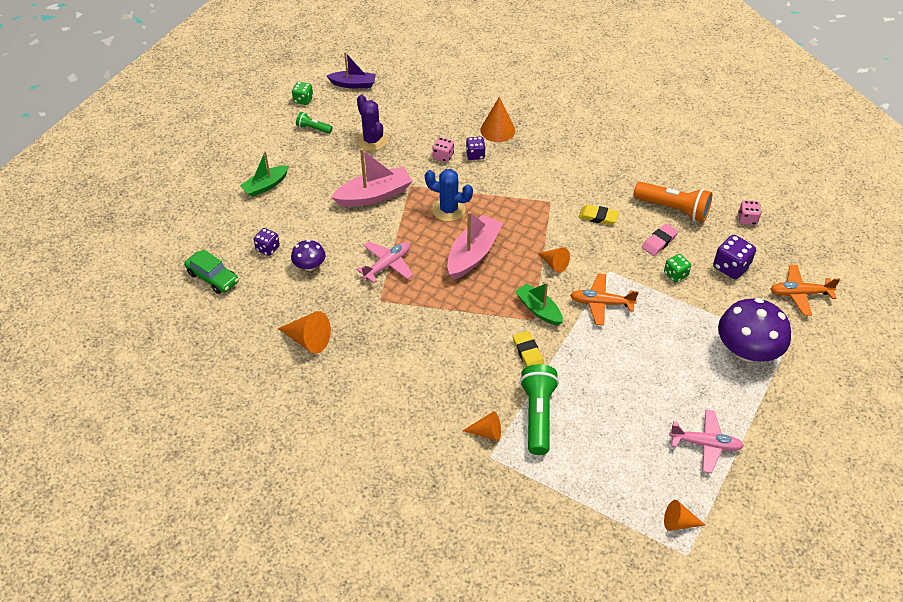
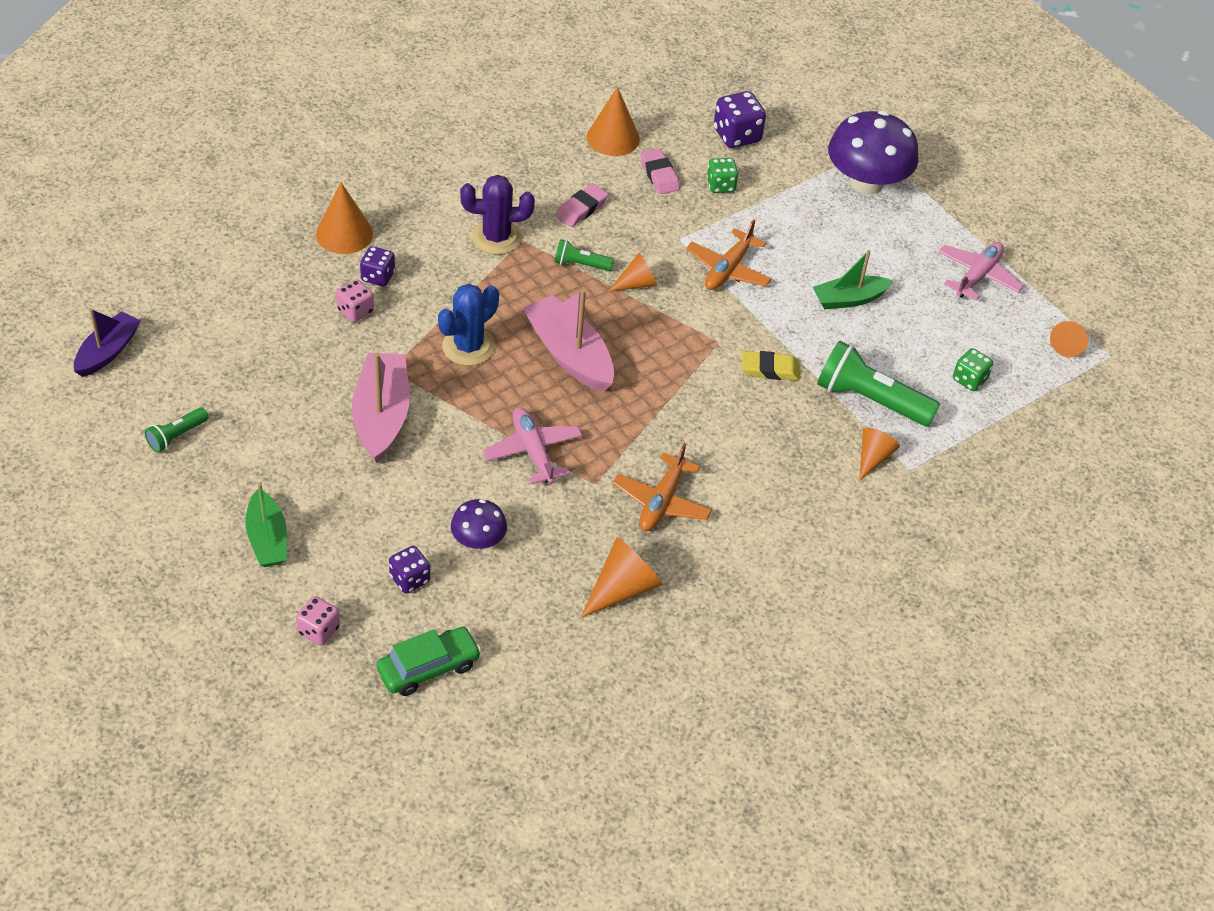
camera: 70 degrees left, 0 degrees up
green dice [292,82,313,105] -> green dice moved to [953,348,993,391]
purple cactus [356,95,388,151] -> purple cactus moved to [460,175,535,255]
green boat [515,282,563,326] -> green boat moved to [813,250,893,309]
yellow eraser [579,204,619,225] -> pink eraser [555,183,609,227]
orange flashlight [633,182,712,222] -> orange cone [587,87,640,156]
pink dice [738,200,761,225] -> pink dice moved to [296,596,340,645]
orange plane [770,265,840,316] -> orange plane moved to [612,443,712,531]
none -> green flashlight [554,239,614,271]

